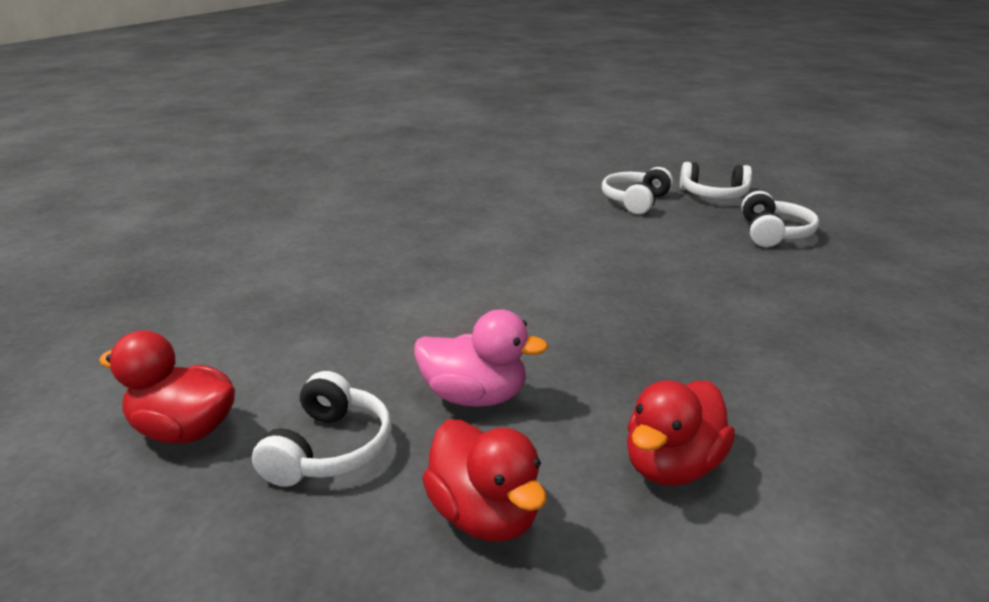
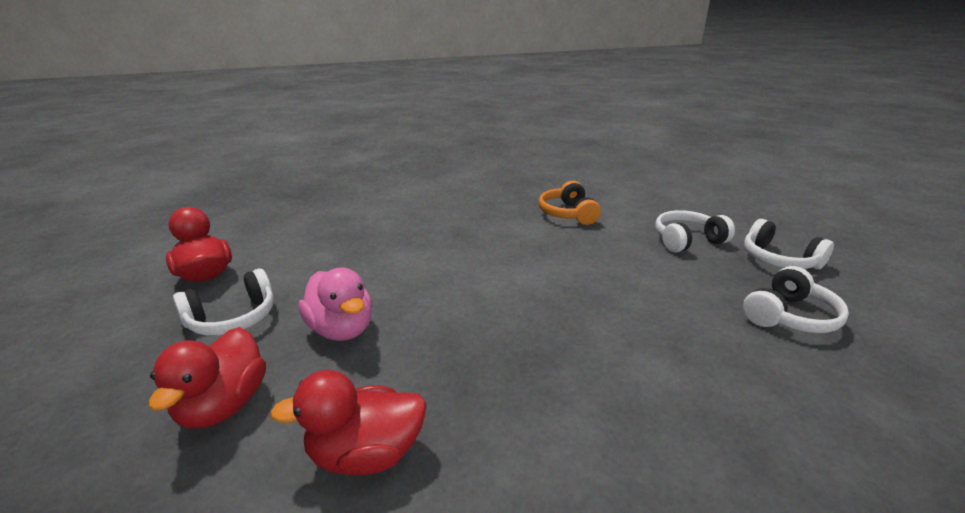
camera: 40 degrees right, 0 degrees up
none -> orange headphones [539,181,601,225]

